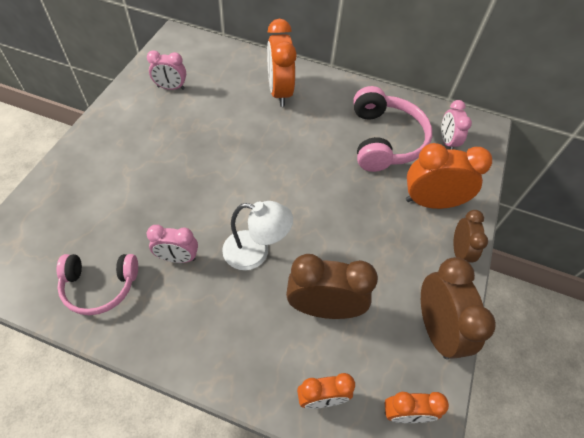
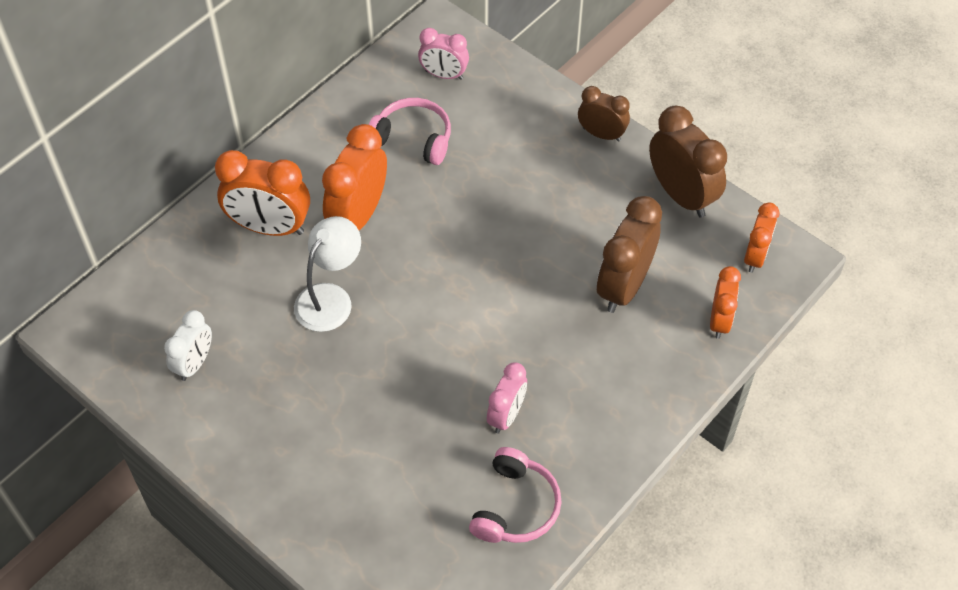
camera: 65 degrees left, 0 degrees up
pink clock [147,50,186,90] -> white clock [164,310,212,381]
white lamp [222,201,293,270] -> white lamp moved to [294,216,361,332]
pink headphones [353,86,432,172] -> pink headphones [368,98,451,165], size x0.65
orange clock [406,143,492,209] -> orange clock moved to [322,124,387,230]
brown clock [421,257,496,359] -> brown clock turned 45 degrees clockwise [649,106,727,218]

